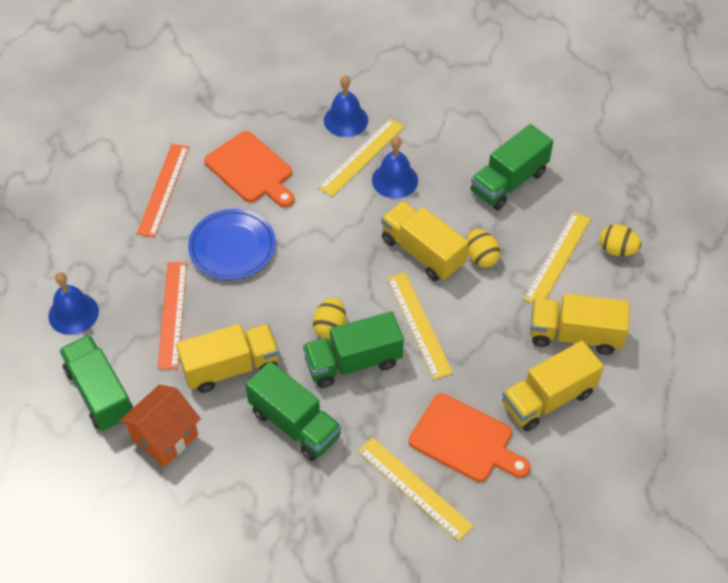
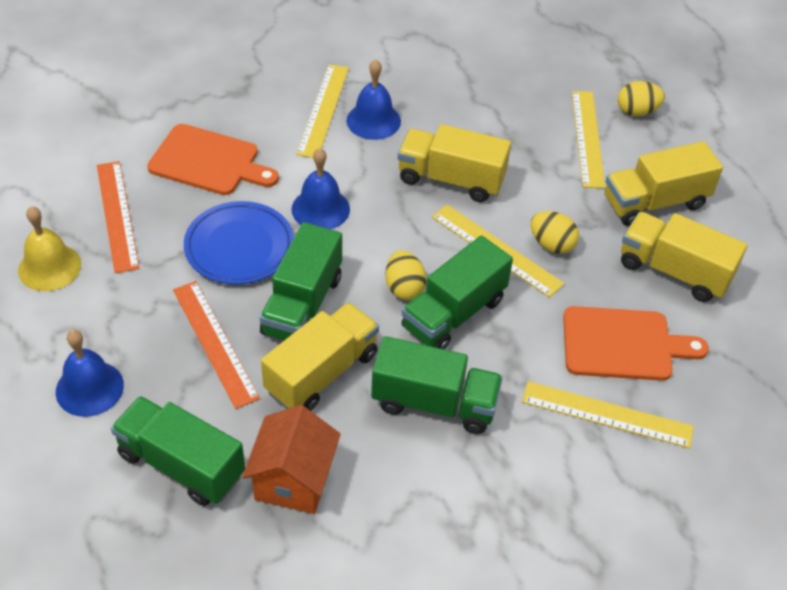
camera: 30 degrees left, 5 degrees down
blue bell [324,75,368,137] -> blue bell moved to [291,148,350,229]
yellow egg [467,229,500,268] -> yellow egg moved to [531,211,579,254]
green truck [471,124,553,210] -> green truck moved to [260,222,342,340]
yellow truck [502,341,604,431] -> yellow truck turned 90 degrees clockwise [621,212,747,302]
none -> yellow bell [18,206,81,291]

